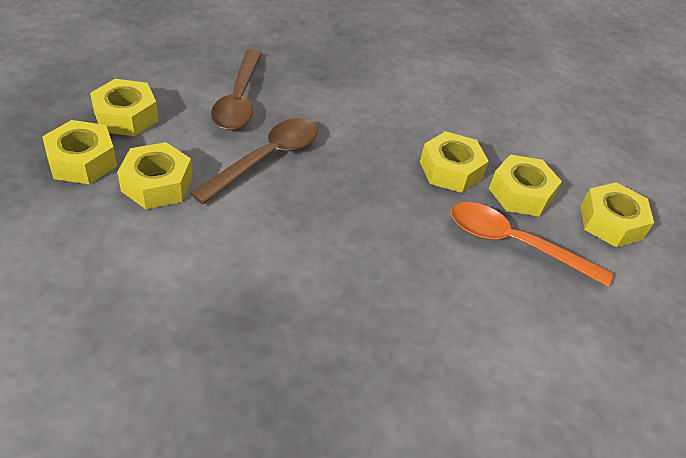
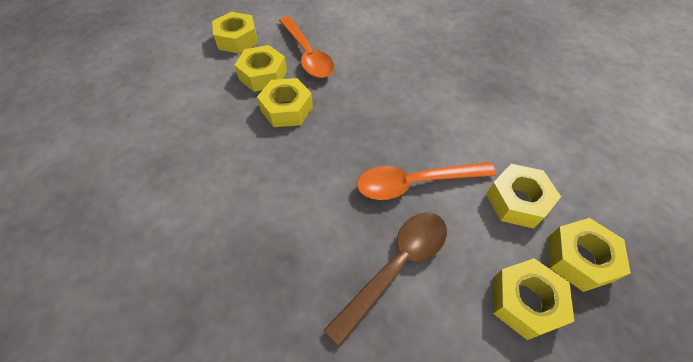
camera: 135 degrees left, 10 degrees up
brown spoon [190,118,318,204] -> orange spoon [357,162,496,200]

